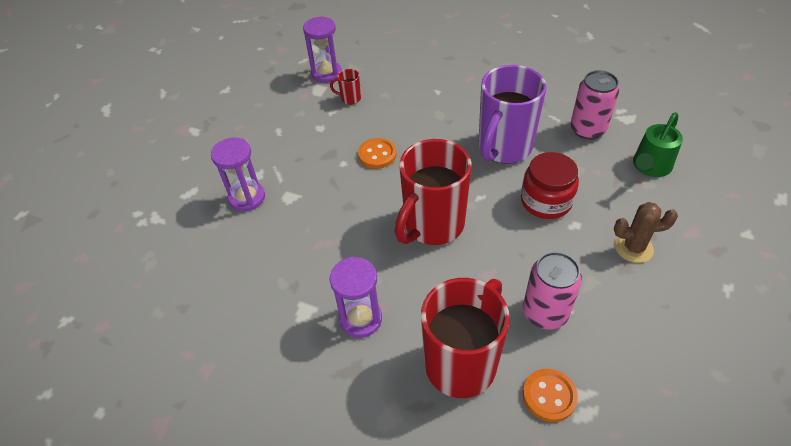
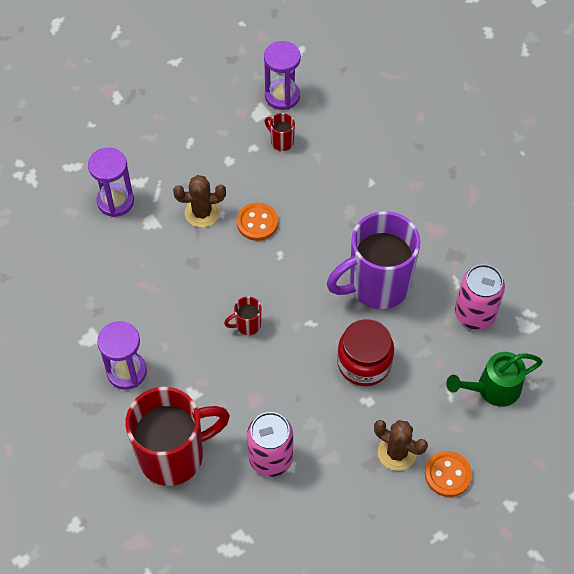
camera: 30 degrees right, 10 degrees up
red mug [395,139,472,245] -> red mug [224,296,261,335], size x0.40
orange button [523,369,578,422] -> orange button moved to [425,451,472,497]
none -> brown cactus [173,175,226,227]

